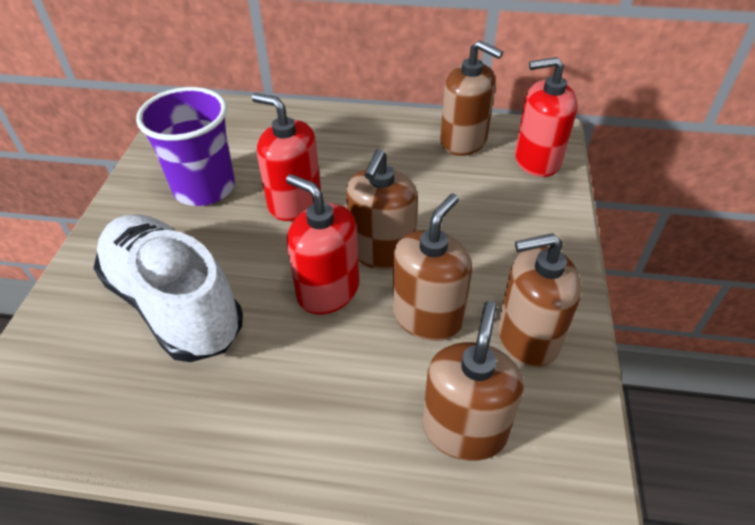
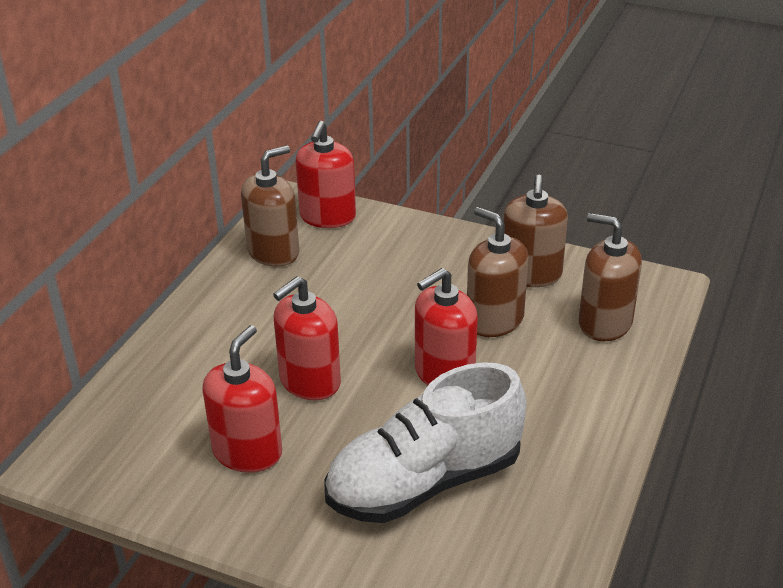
camera: 75 degrees left, 10 degrees down
purple cup [136,87,235,206] -> red soap dispenser [202,325,282,473]
brown soap dispenser [346,149,418,270] -> none

